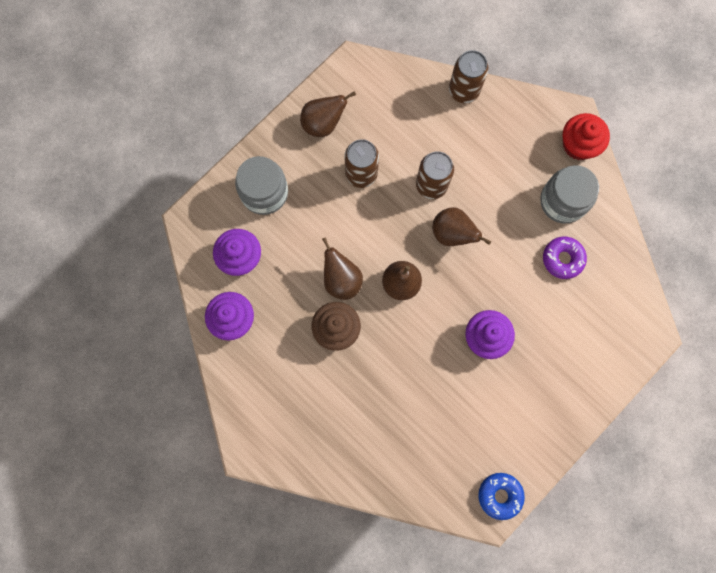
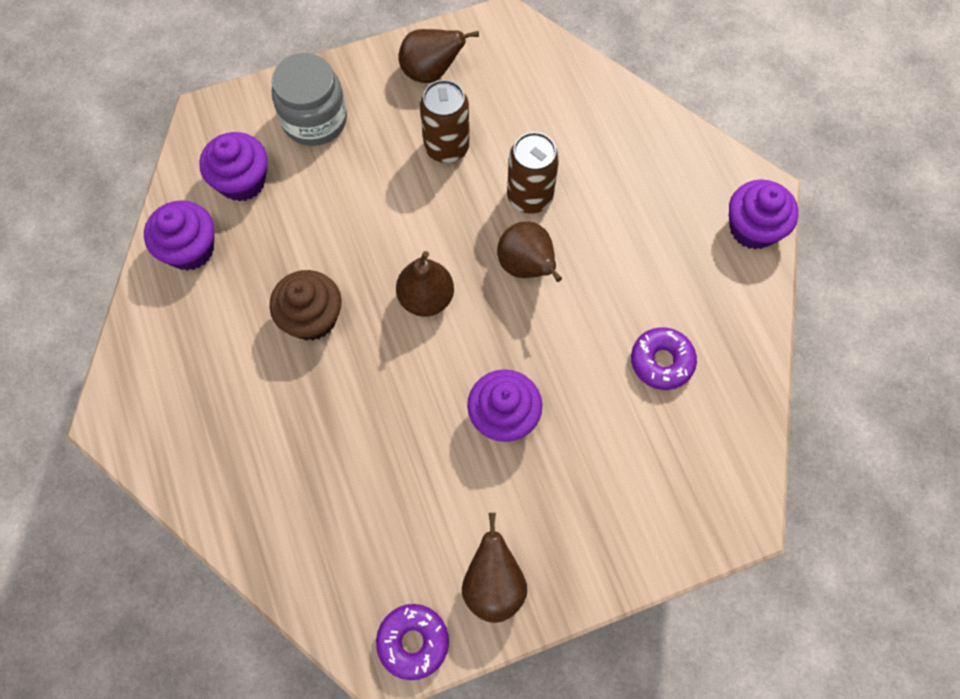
camera: 25 degrees right, 10 degrees down
brown pear [322,237,363,300] -> brown pear moved to [462,513,527,623]
brown can [449,50,488,103] -> none
blue donut [478,473,525,520] -> purple donut [376,604,449,680]
grey jar [540,165,599,223] -> none
red cupcake [563,113,610,160] -> purple cupcake [729,180,799,249]

